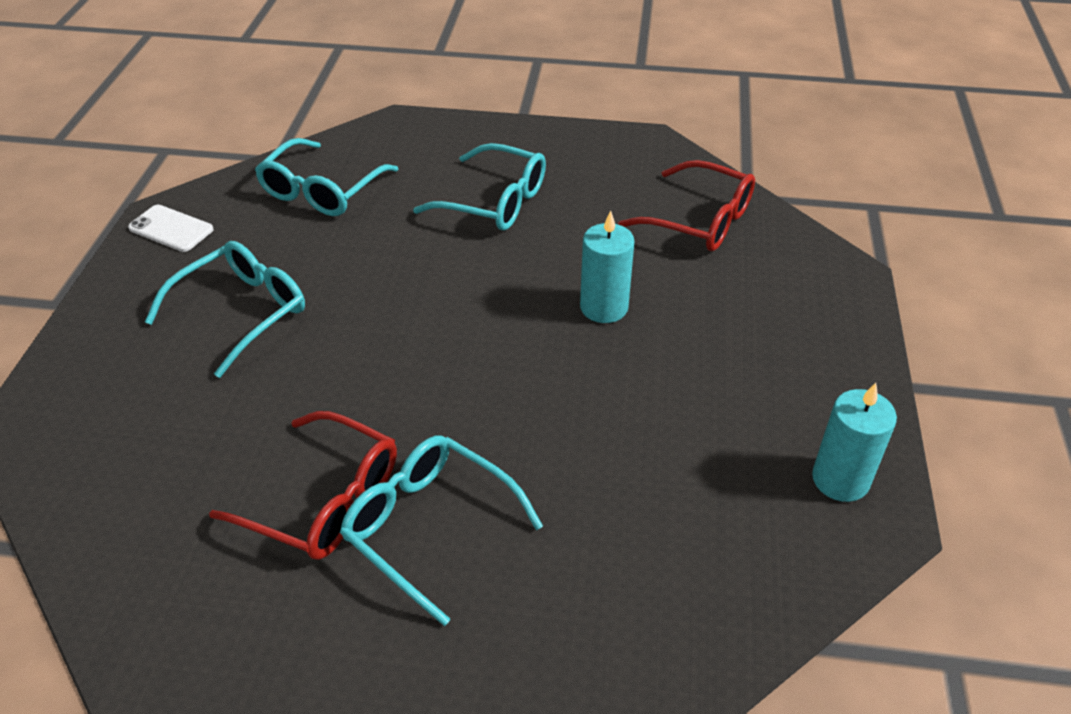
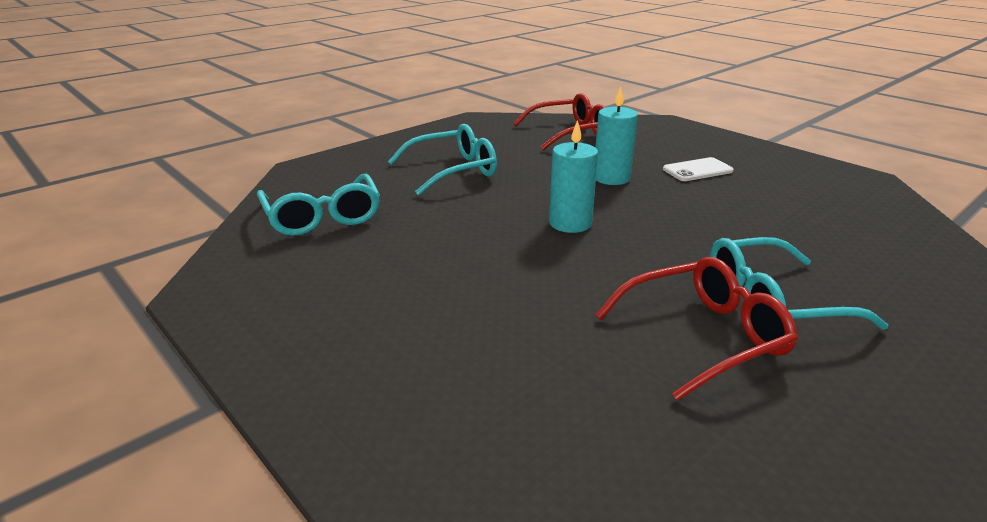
camera: 50 degrees left, 15 degrees down
white phone [128,205,214,252] -> white phone moved to [663,157,734,181]
turquoise glasses [145,241,305,378] -> none
turquoise candle [812,383,897,502] -> turquoise candle moved to [549,120,598,233]

